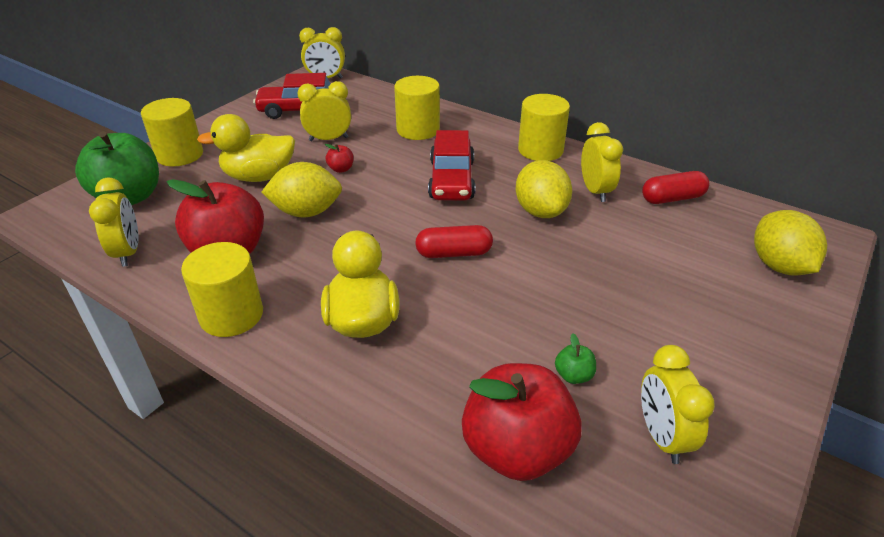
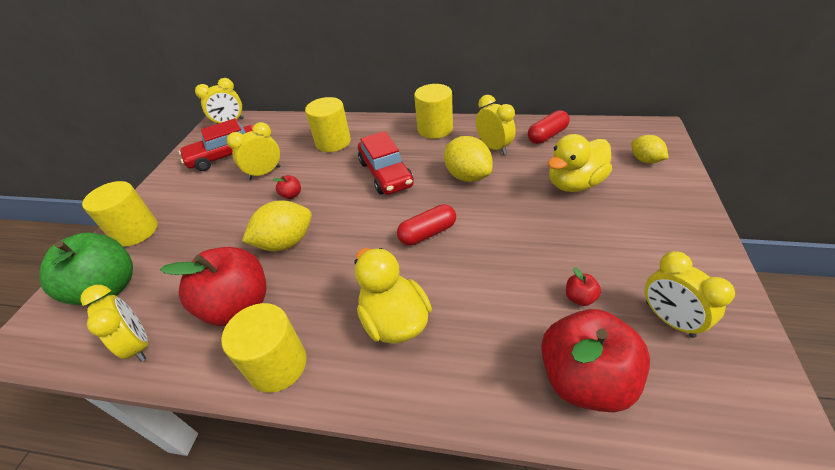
camera: 20 degrees left, 5 degrees up
yellow duck [197,114,295,182] -> yellow duck moved to [548,134,612,192]
green apple [555,334,596,384] -> red apple [566,267,601,306]
yellow lemon [754,210,827,275] -> yellow lemon [631,135,668,163], size x0.62

